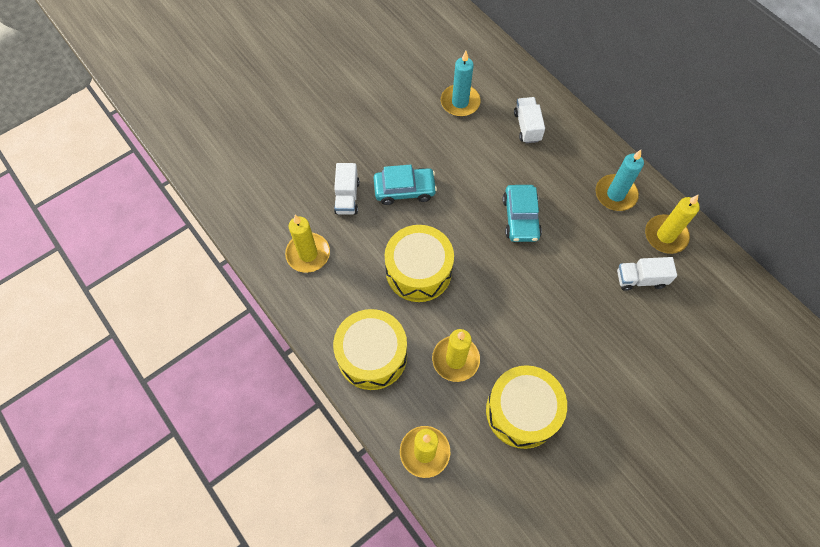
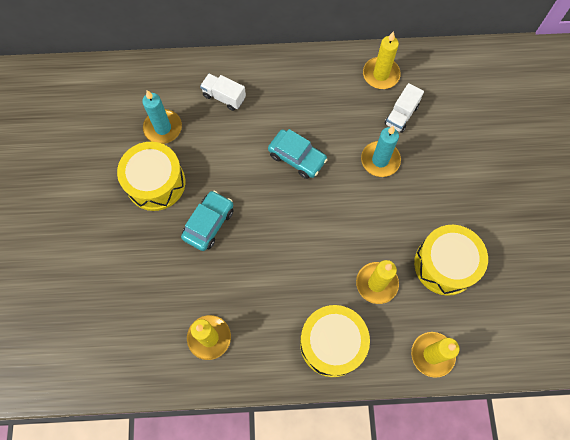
camera: 55 degrees left, 5 degrees up
white truck [334,163,360,215] -> none
yellow drum [385,225,454,302] -> yellow drum moved to [117,142,185,211]
turquoise candle [596,150,644,211] -> turquoise candle moved to [361,126,401,177]

